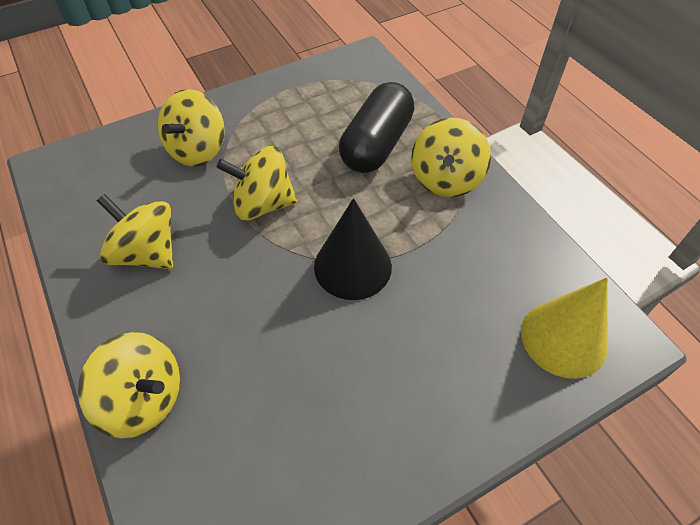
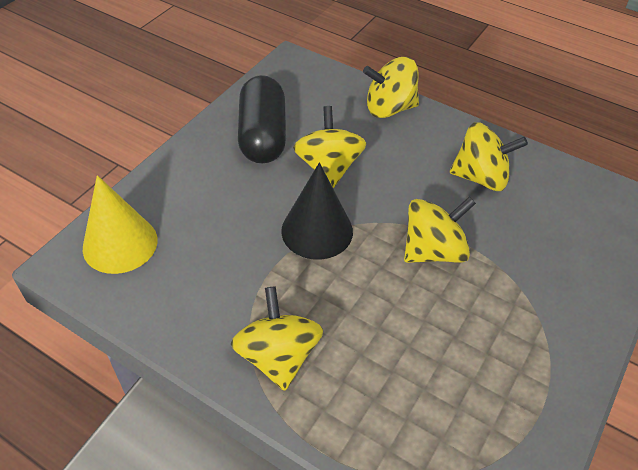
camera: 150 degrees right, 5 degrees down
yellow spinning top [158,89,225,166] -> yellow spinning top moved to [293,106,366,188]
black capsule [339,82,414,173] -> black capsule moved to [238,75,286,163]

